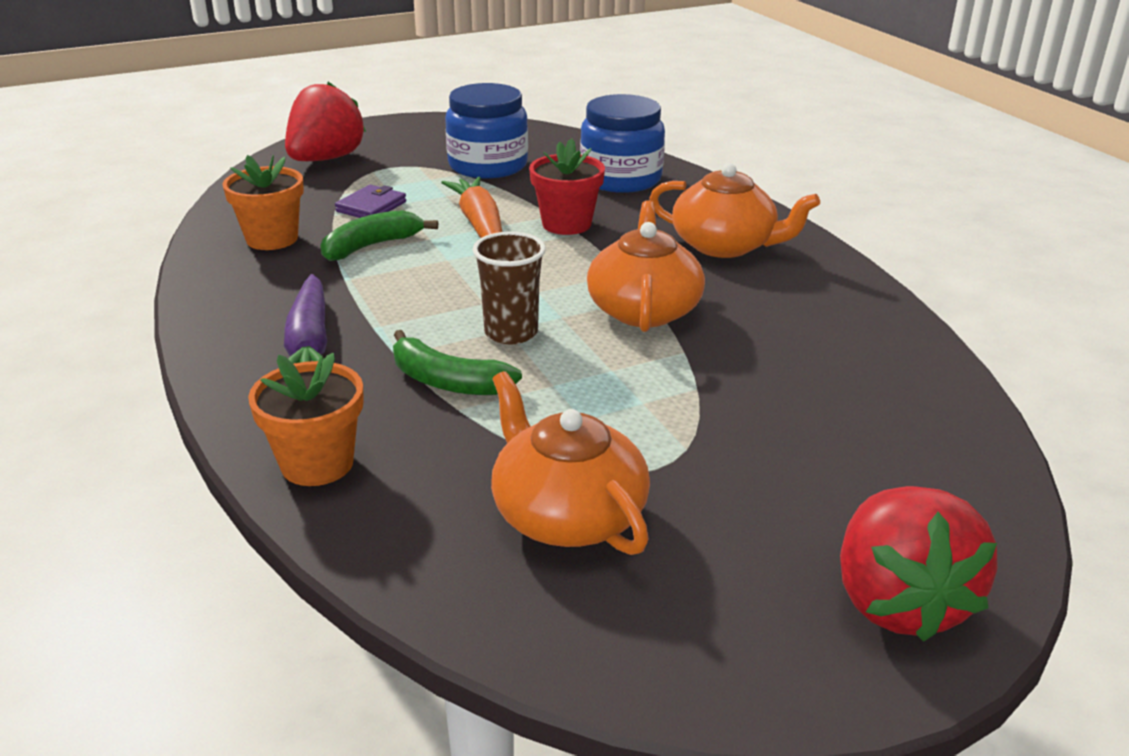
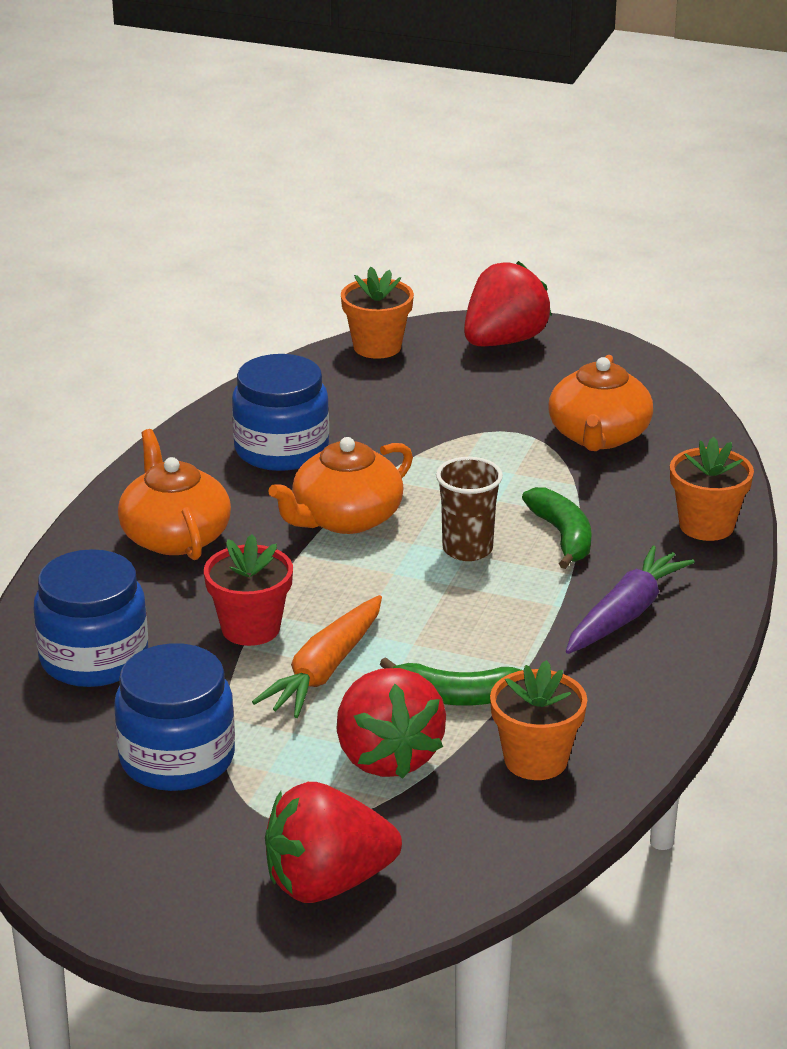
camera: 135 degrees left, 0 degrees up
purple wallet [335,185,406,218] -> red strawberry [337,668,446,779]
none -> blue jar [232,354,329,471]
none -> orange flower pot [341,267,414,359]

